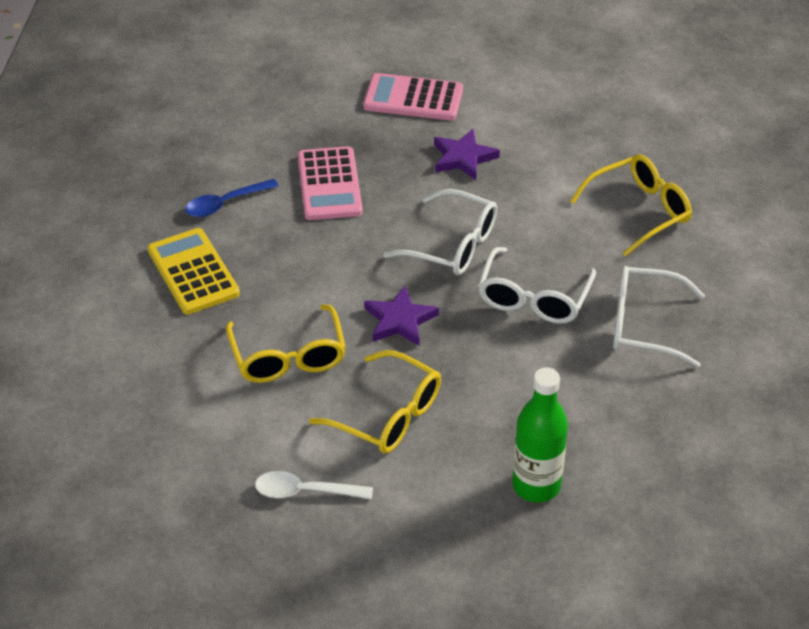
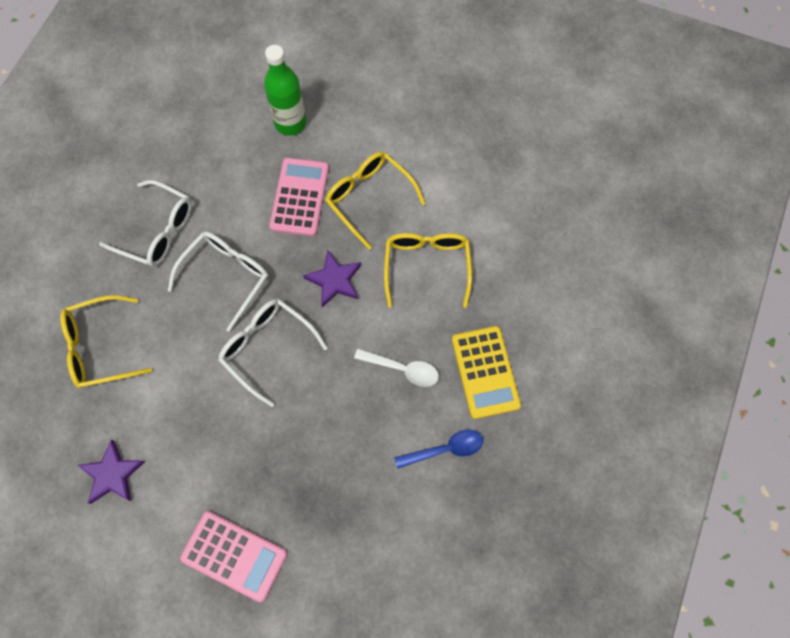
camera: 165 degrees left, 25 degrees up
white spoon [255,471,373,499] -> white spoon moved to [354,348,439,387]
pink calculator [298,146,363,220] -> pink calculator moved to [269,158,329,237]
purple star [434,129,500,180] -> purple star moved to [78,440,145,504]

